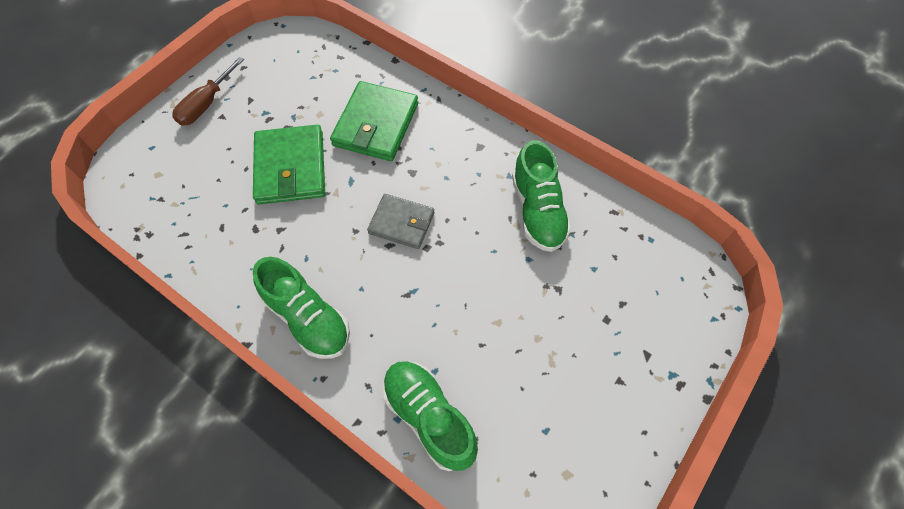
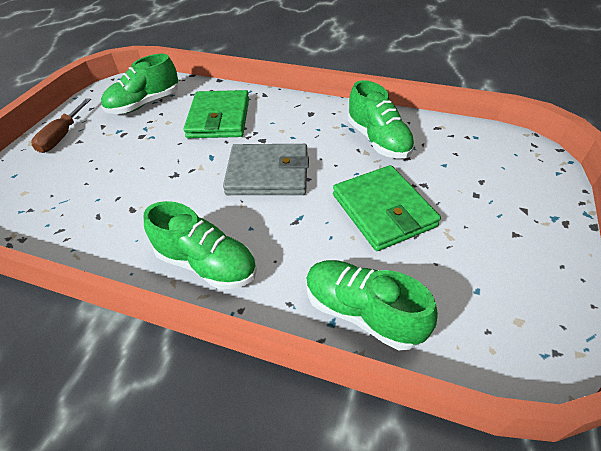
camera: 15 degrees left, 15 degrees down
green wallet [253,125,325,204] -> green wallet moved to [333,165,441,251]
grey wallet [367,194,434,249] -> grey wallet [223,144,309,195], size x1.56
none -> green shoe [101,54,178,114]

